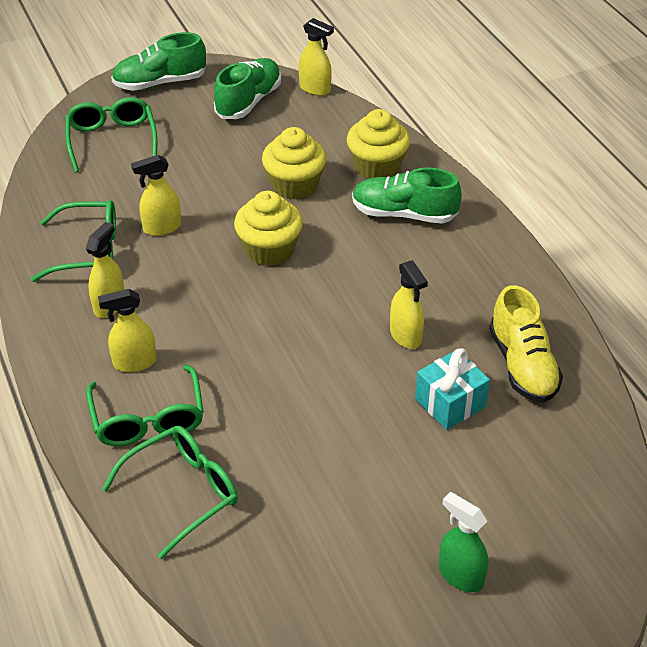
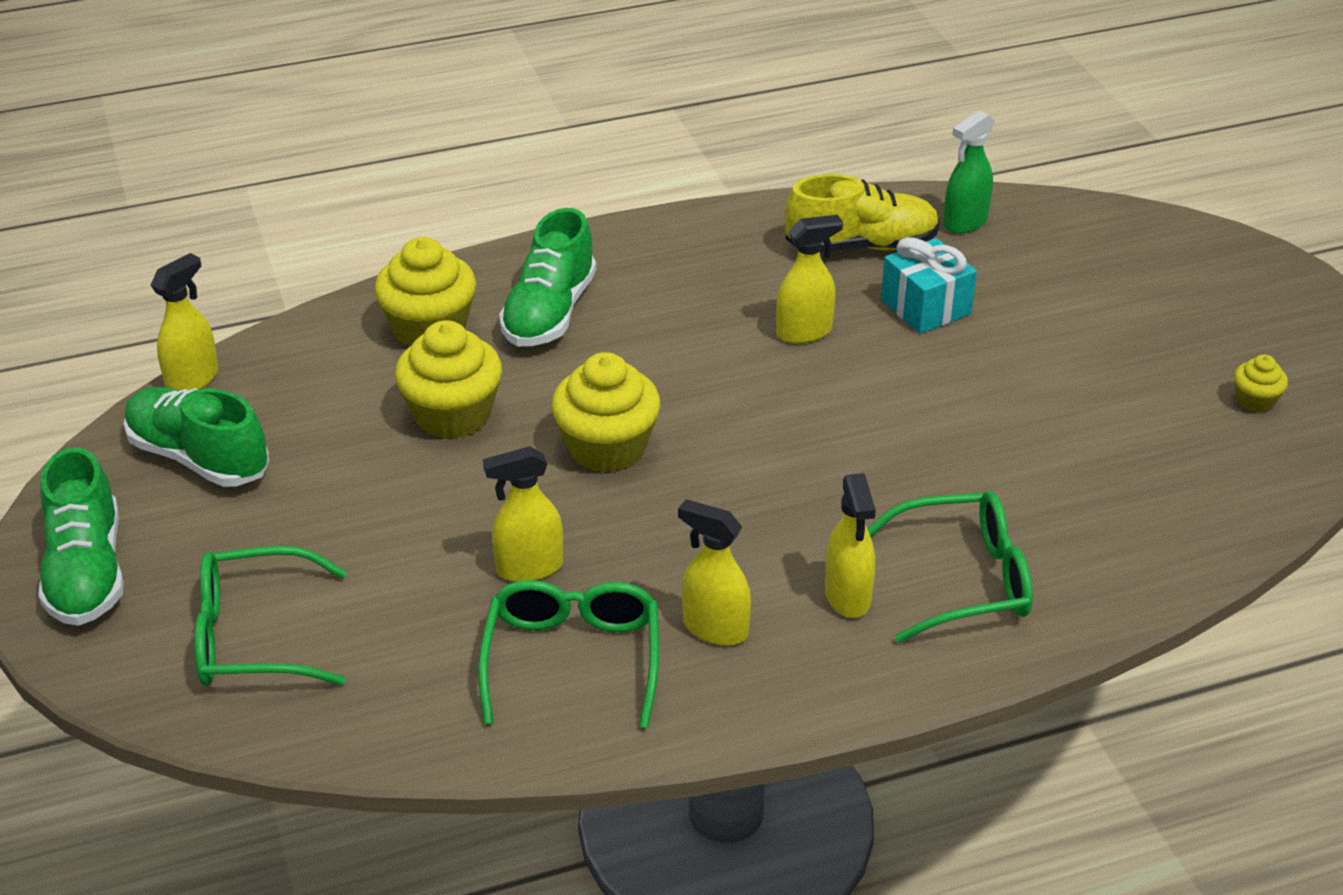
camera: 85 degrees left, 5 degrees down
green glasses [102,426,238,559] -> none
yellow spray bottle [131,155,181,236] -> yellow spray bottle turned 90 degrees clockwise [483,446,563,582]
green spray bottle [439,492,488,592] -> green spray bottle moved to [943,111,994,234]
none -> yellow cupcake [1234,355,1288,413]

